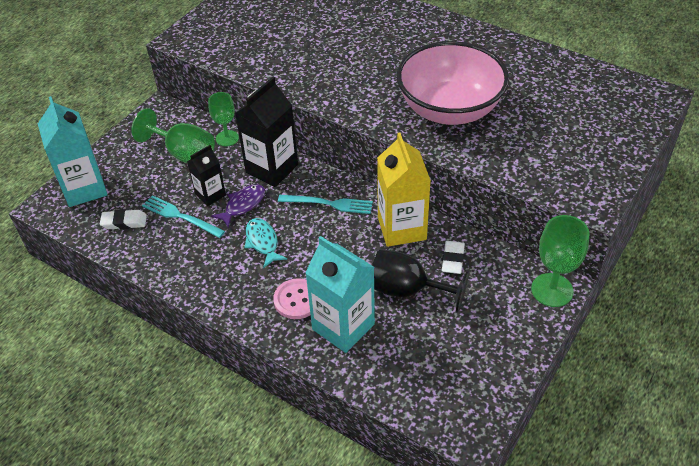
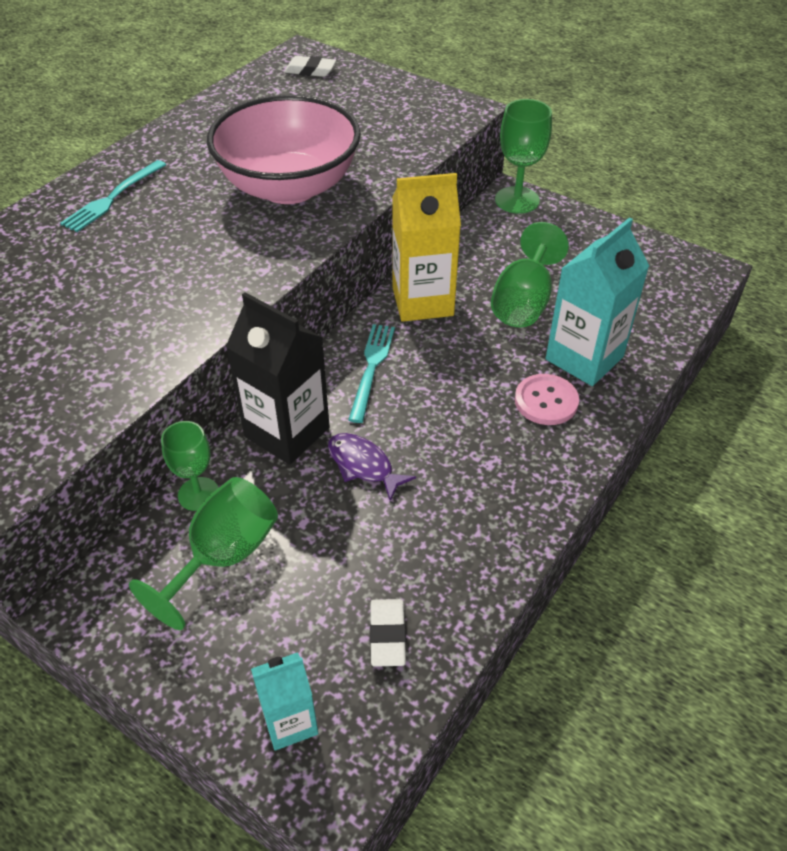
camera: 90 degrees left, 0 degrees up
turquoise carton [38,96,108,207] -> turquoise carton [251,652,318,751], size x0.58
turquoise fork [142,195,225,238] -> turquoise fork moved to [60,160,166,232]
black carton [187,145,226,206] -> none
turquoise fish [244,218,287,268] -> none
black goblet [372,249,469,313] -> green goblet [491,222,569,328]
white eraser [442,241,465,274] -> white eraser moved to [284,56,336,77]

